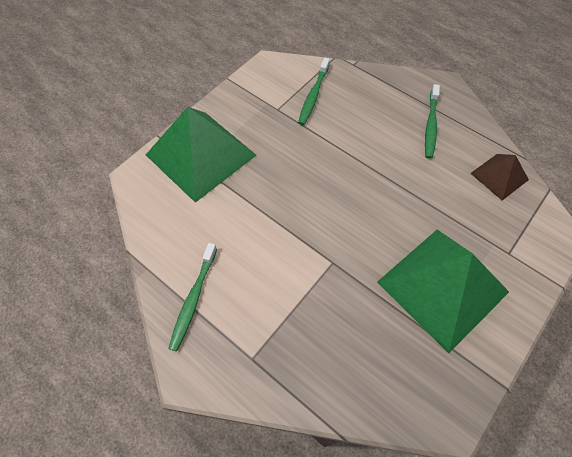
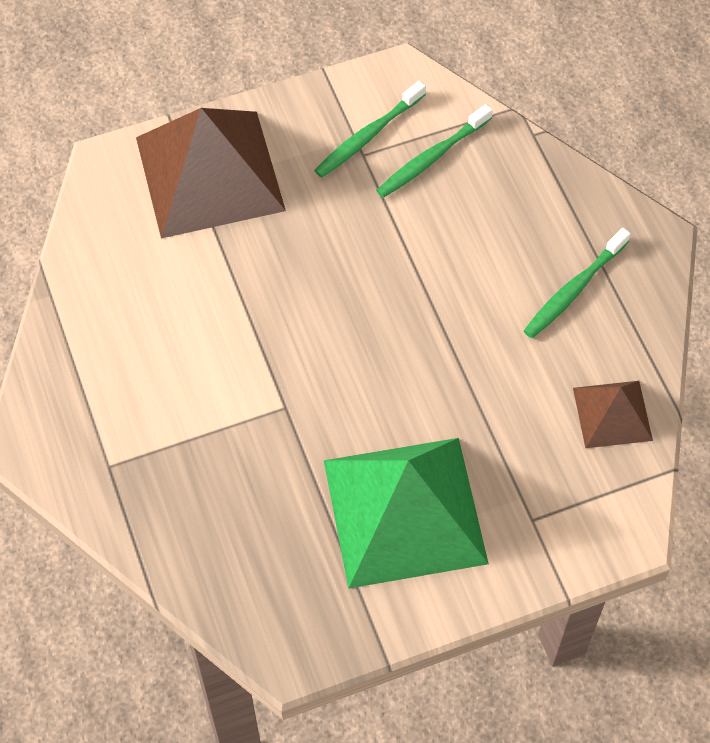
camera: 30 degrees right, 0 degrees up
green pyramid [146,107,256,203] -> brown pyramid [136,108,286,239]
green toothbrush [168,243,217,351] -> green toothbrush moved to [314,81,426,178]

